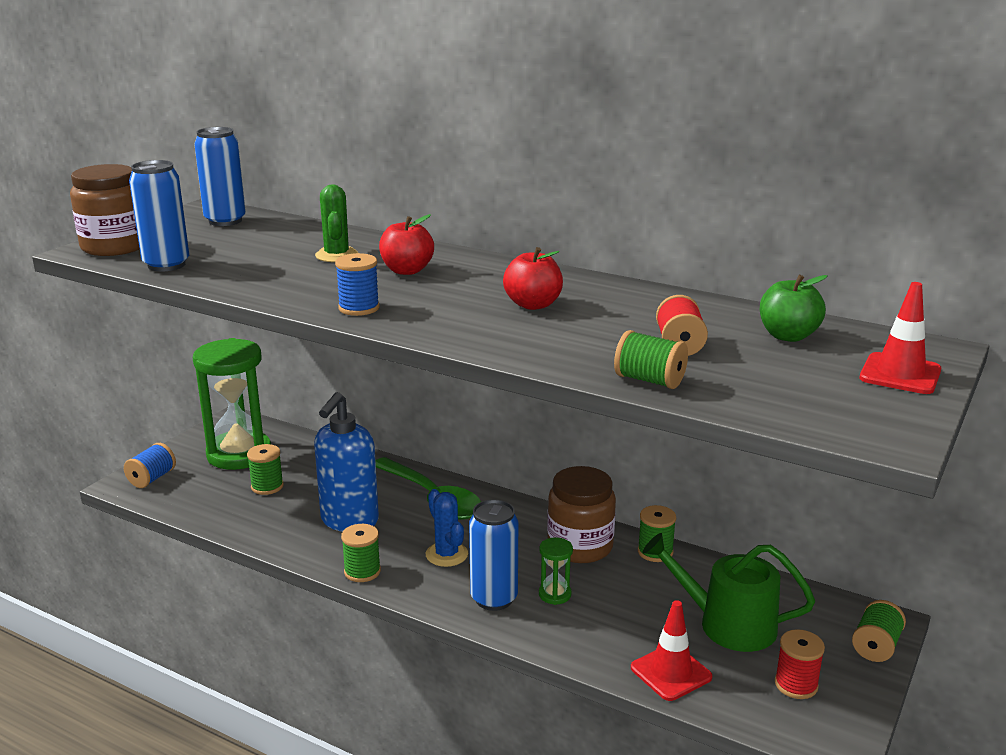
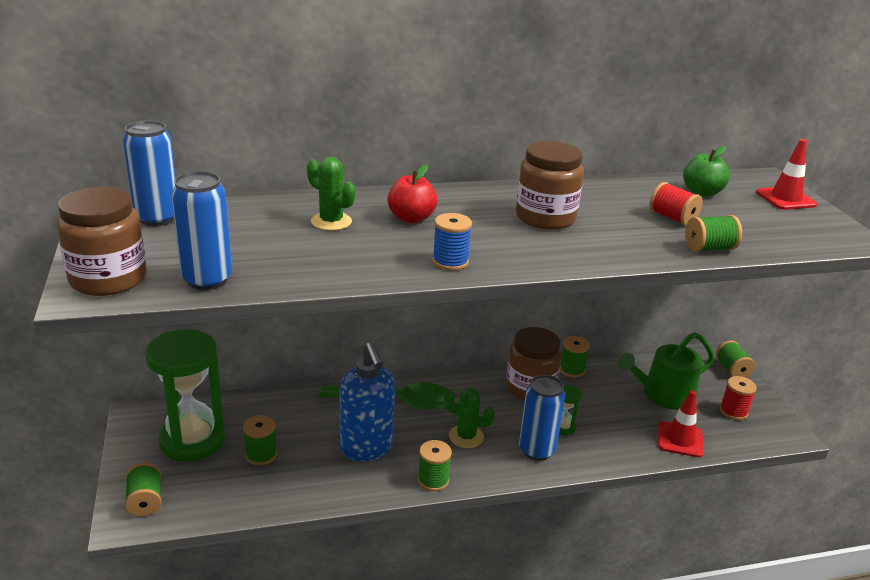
camera: 45 degrees left, 5 degrees up
blue spool [124,443,176,488] -> green spool [125,462,161,517]
blue cactus [426,489,468,567] -> green cactus [444,388,495,448]
red apple [503,247,563,310] -> brown jar [516,141,584,230]

